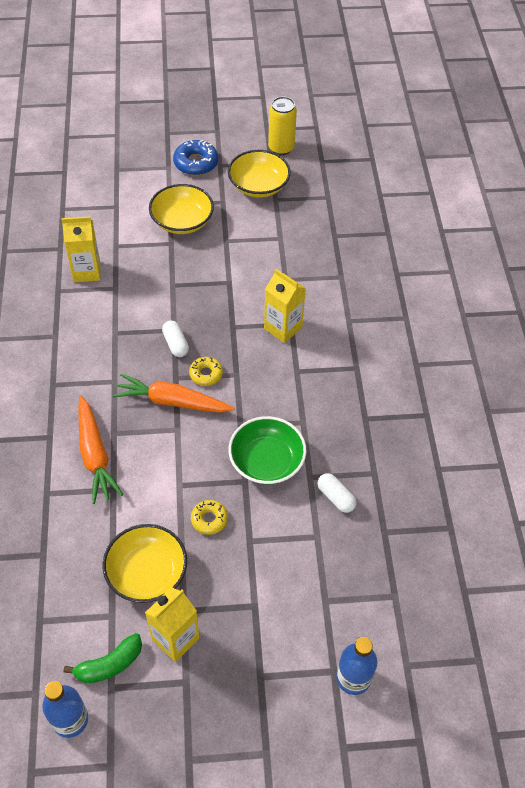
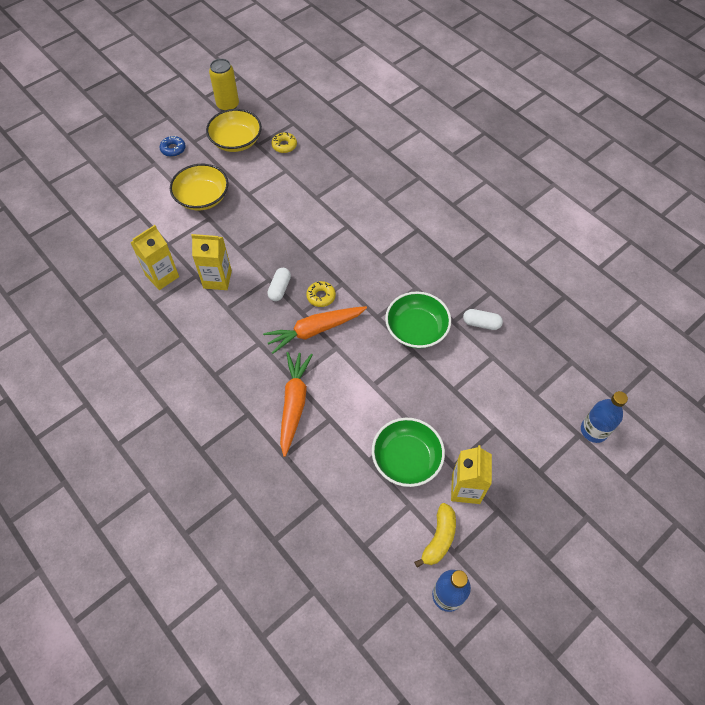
camera: 35 degrees left, 5 degrees up
green banana [64,633,142,683] -> yellow banana [414,503,456,568]
orange carrot [78,395,123,504] -> orange carrot turned 120 degrees counterclockwise [280,352,313,457]
yellow bowl [103,524,187,603] -> green bowl [372,418,445,487]
white capsule [162,321,189,357] -> white capsule turned 75 degrees clockwise [267,268,291,301]
blue donut [173,140,218,175] -> blue donut [160,136,186,157], size x0.63
yellow donut [191,500,228,535] -> yellow donut moved to [271,132,297,153]
yellow carton [264,269,306,343] -> yellow carton moved to [191,234,232,290]

